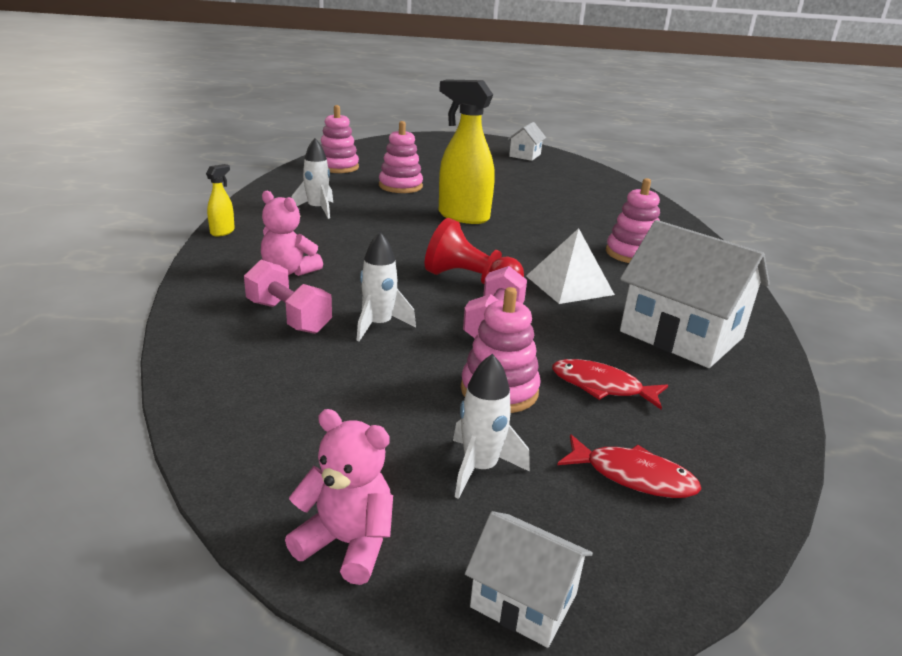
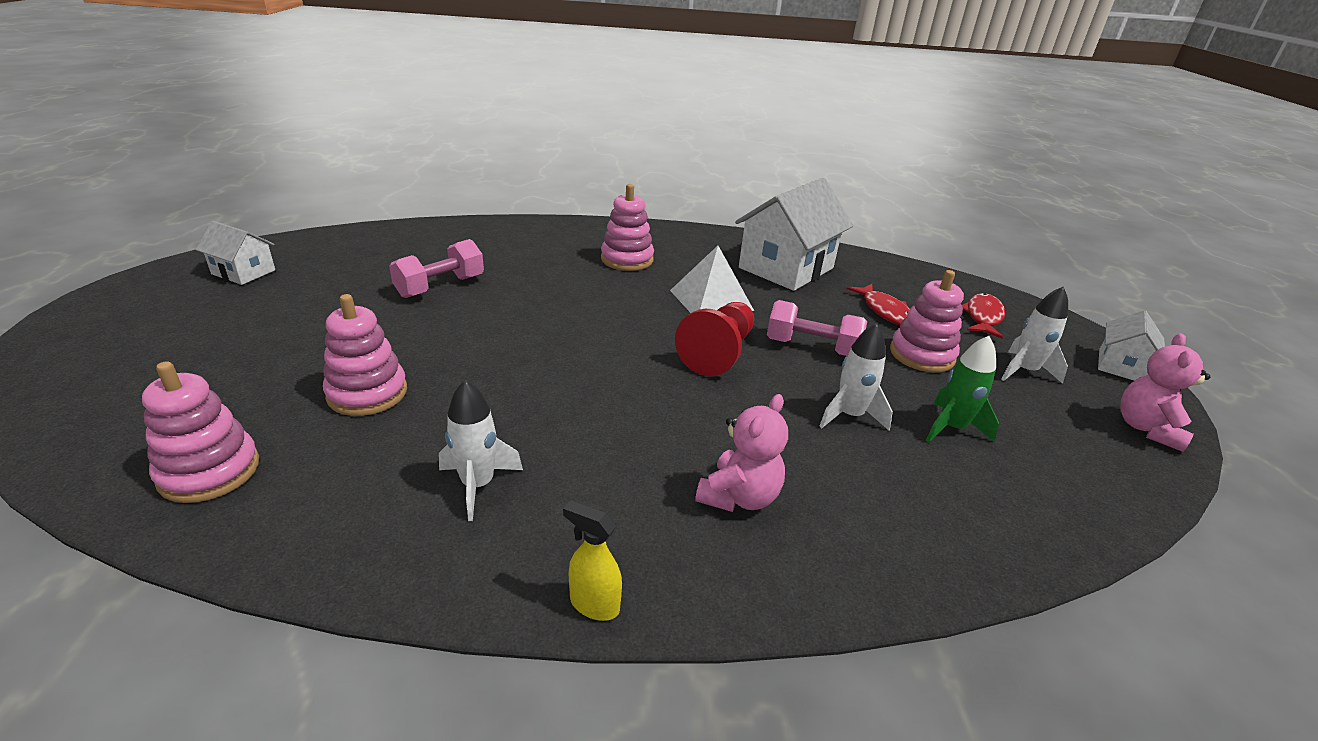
camera: 90 degrees left, 5 degrees up
pink dumbbell [244,260,332,334] -> pink dumbbell moved to [389,239,484,298]
yellow spray bottle [439,79,495,224] -> none
red fish [552,359,668,409] -> red fish turned 45 degrees counterclockwise [847,284,910,325]
none -> green rocket [926,336,999,443]

